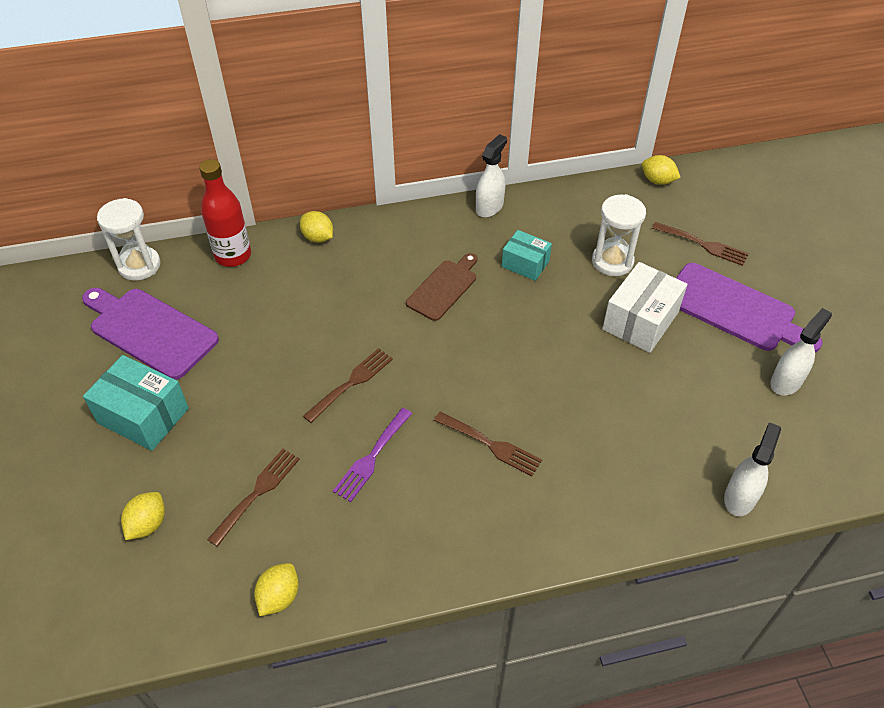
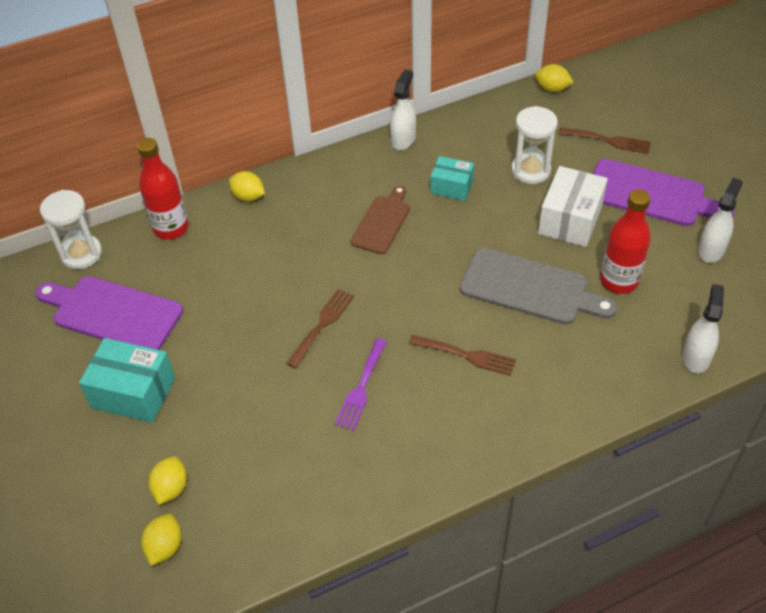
camera: 10 degrees left, 0 degrees up
brown fork [207,449,300,547] -> none
yellow lemon [254,563,299,616] -> yellow lemon moved to [141,514,181,566]
none -> grey cutting board [460,248,617,325]
none -> red bottle [600,189,651,294]

